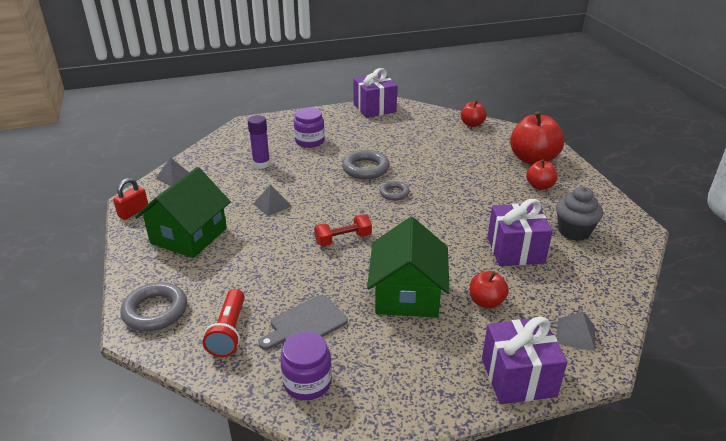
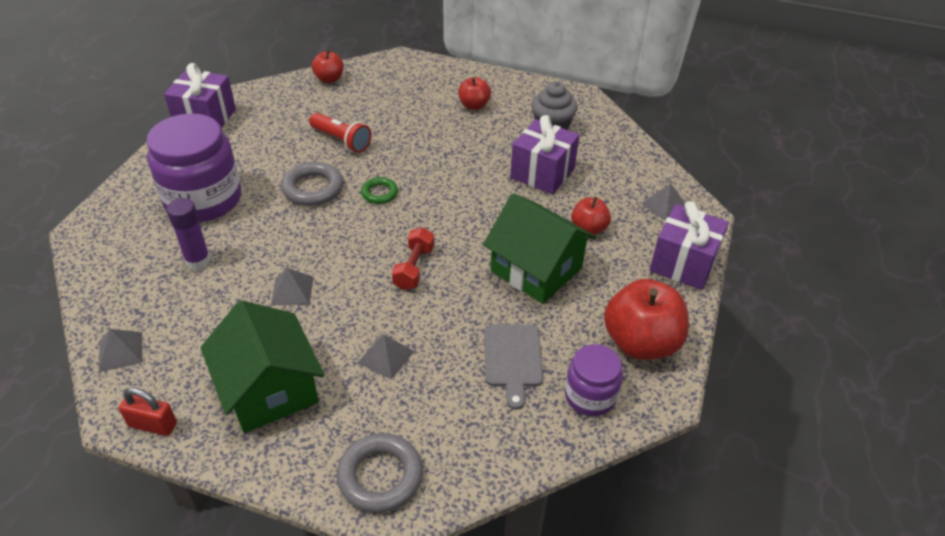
camera: 55 degrees left, 10 degrees up
red padlock [113,178,148,220] -> red padlock turned 60 degrees counterclockwise [119,387,177,436]
red flashlight [203,289,245,357] -> red flashlight moved to [309,113,372,153]
purple jar [294,108,325,148] -> purple jar [147,113,241,222], size x1.83
grey ring [379,181,410,200] -> green ring [361,177,398,204]
red apple [510,111,564,165] -> red apple moved to [604,279,689,360]
none -> grey pyramid [358,334,414,380]

